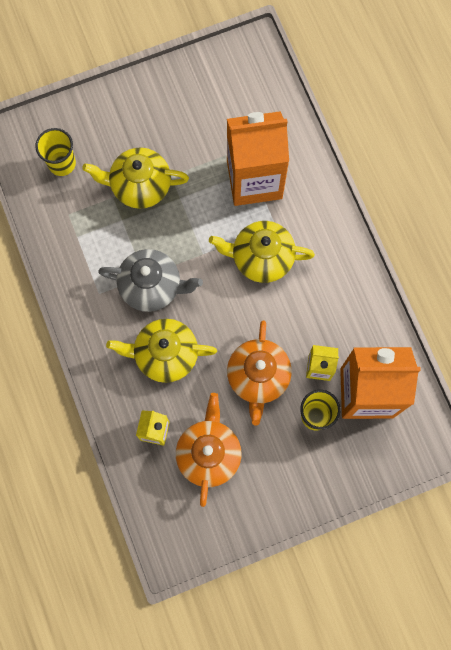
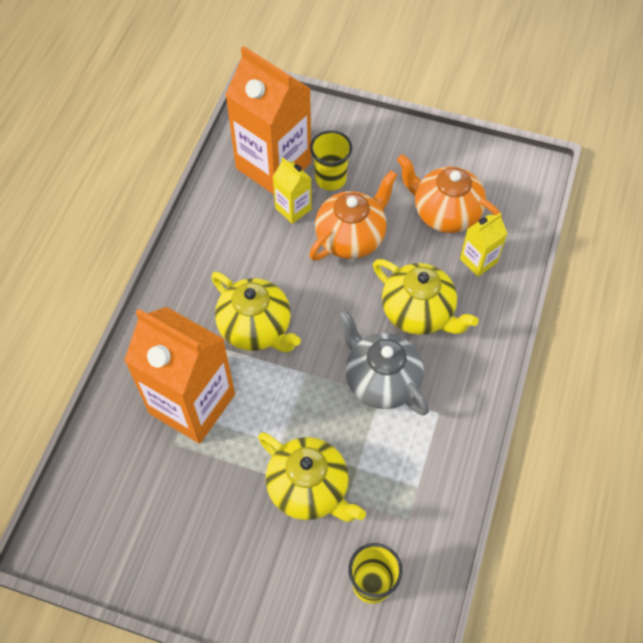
camera: 140 degrees left, 15 degrees down
orange teapot [176,393,241,507] -> orange teapot turned 75 degrees clockwise [397,154,502,233]

